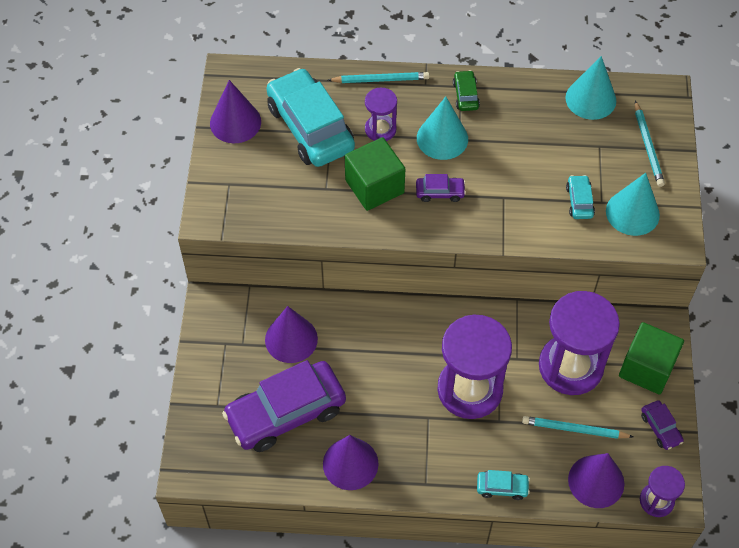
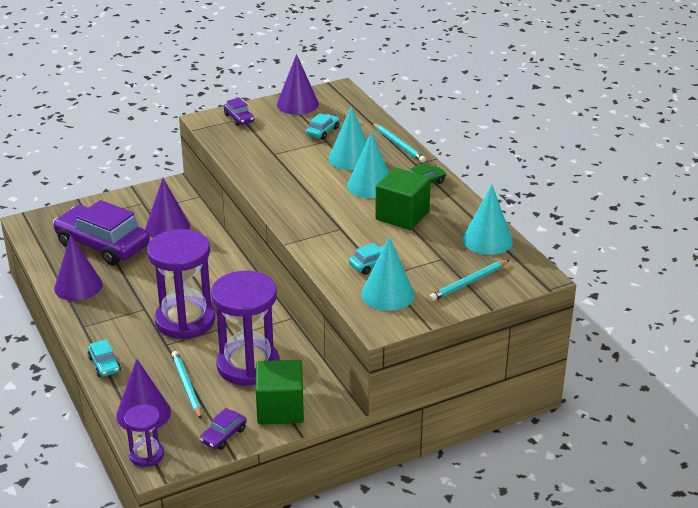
camera: 60 degrees right, 25 degrees down
turquoise car [266,68,355,167] -> turquoise car [306,113,340,140], size x0.43
green cube [345,137,405,211] -> green cube moved to [375,168,431,230]
purple hourglass [365,88,397,141] -> turquoise cone [329,106,367,170]
purple car [416,174,466,202] -> purple car moved to [224,98,254,126]

